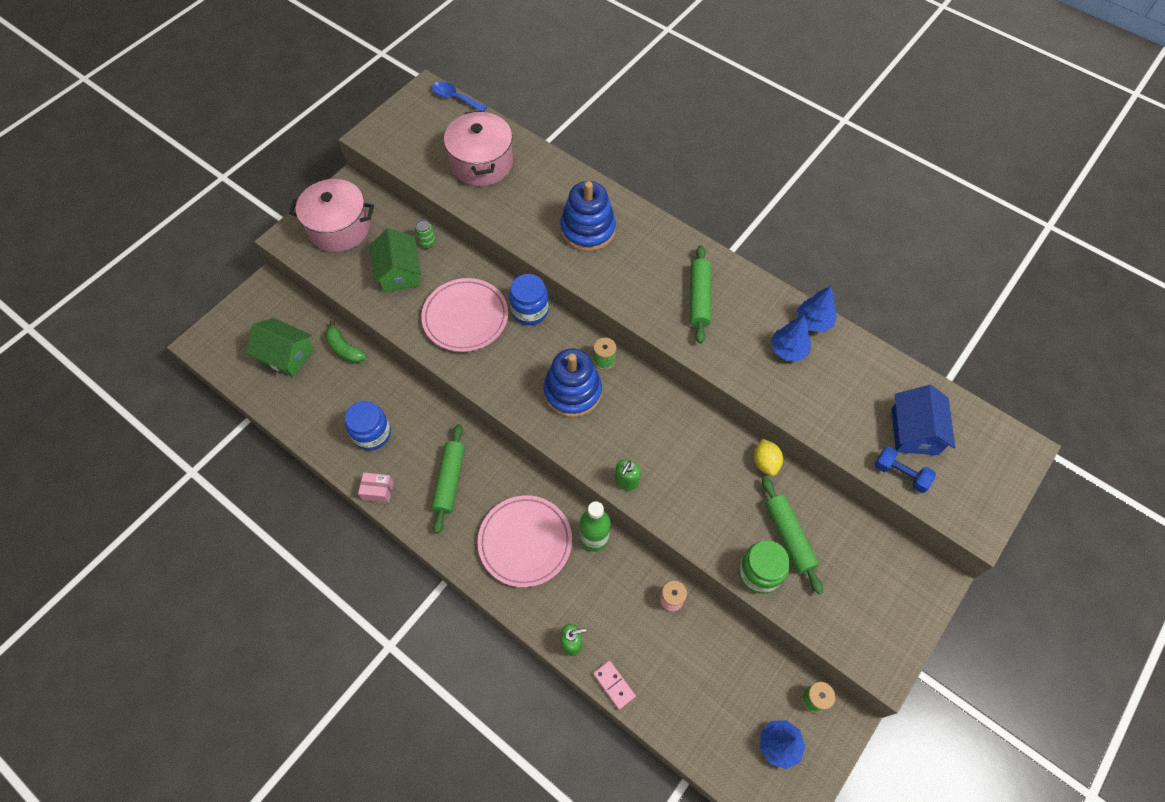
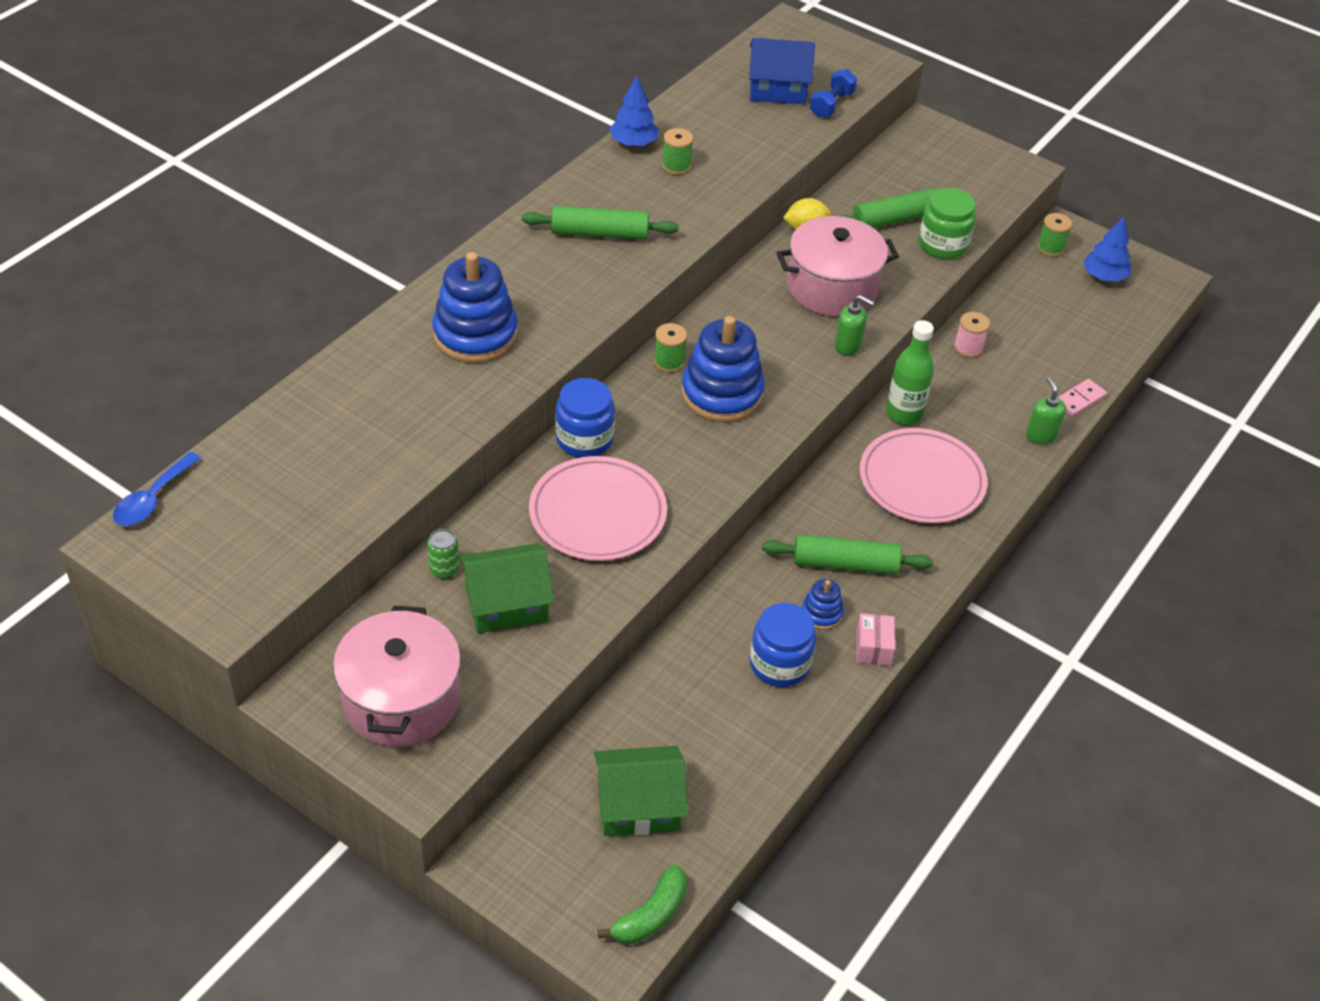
camera: 95 degrees left, 15 degrees down
green house [246,318,314,377] -> green house turned 60 degrees clockwise [594,746,688,836]
green banana [325,320,367,363] -> green banana moved to [598,864,687,944]
pink pot [444,110,513,186] -> pink pot moved to [777,216,899,317]
blue tree [771,316,811,361] -> green spool [662,128,693,175]
none -> blue stacking toy [802,579,844,630]

